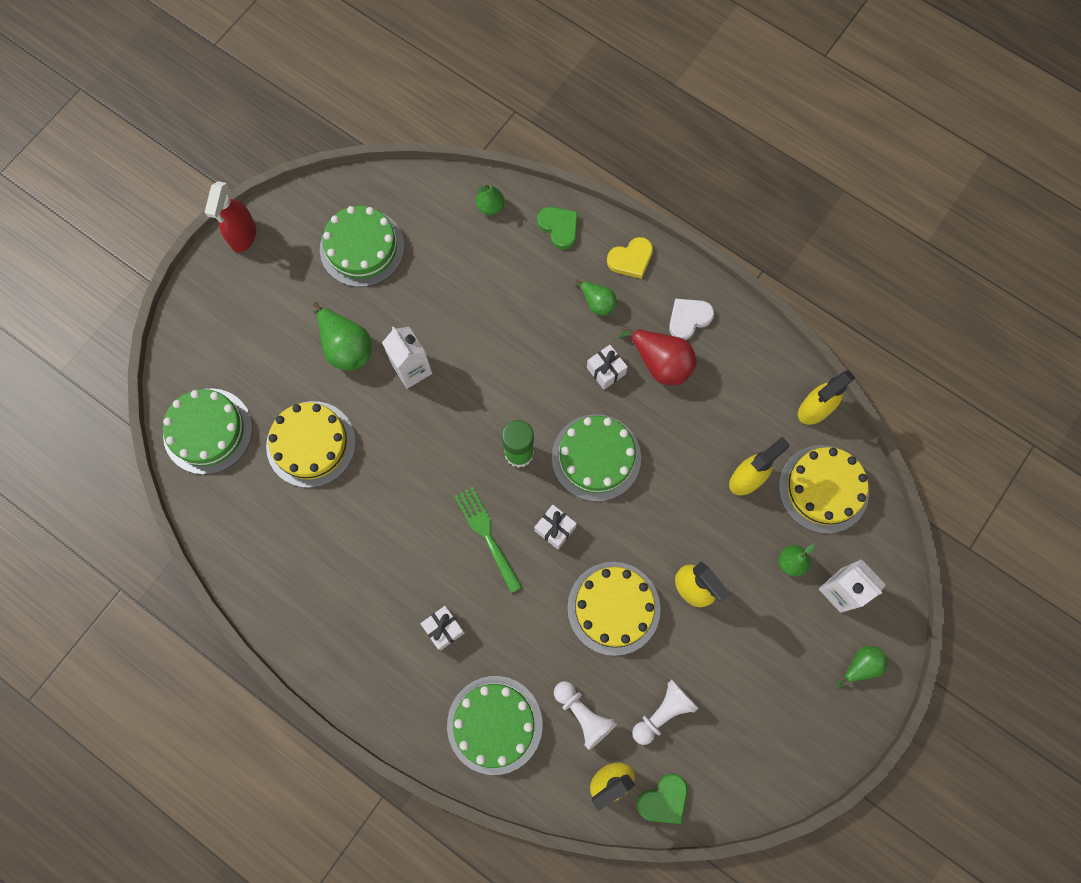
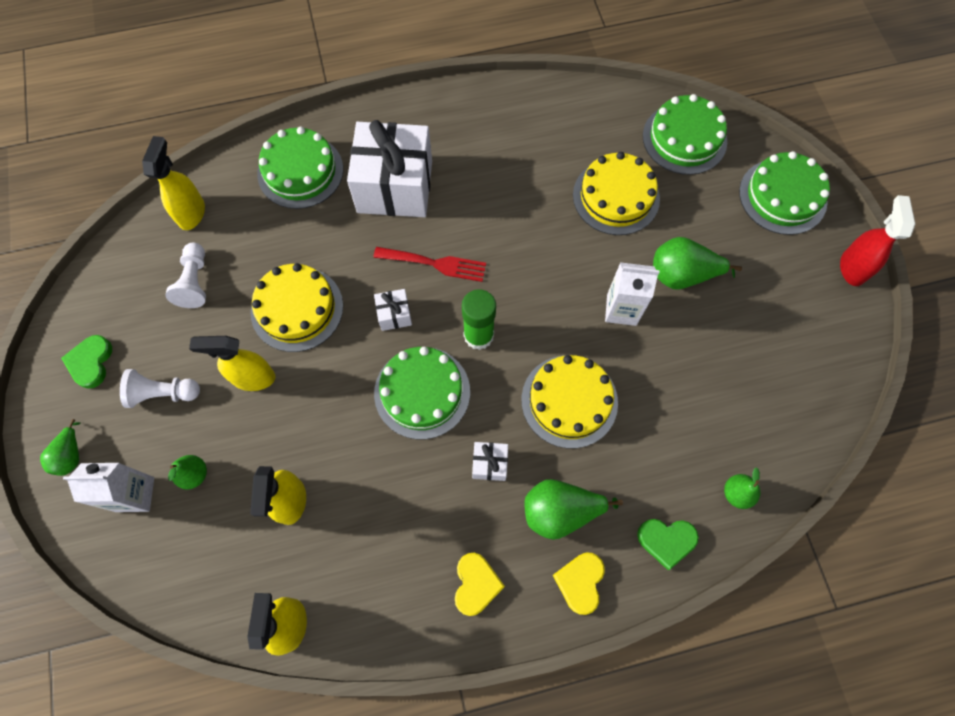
camera: 130 degrees right, 5 degrees down
red spray bottle [205,181,256,252] -> red spray bottle turned 45 degrees clockwise [840,195,915,286]
green cake [320,206,404,287] -> green cake moved to [739,151,830,235]
white gift [420,606,465,651] -> white gift [347,120,432,217], size x2.41
green fork [455,487,522,593] -> red fork [374,247,486,282]
white pawn [554,681,617,750] -> white pawn moved to [120,369,200,408]
green pear [575,279,617,316] -> green pear [524,479,623,540], size x1.66
red pear [619,326,697,385] -> none
green heart [637,774,688,824] -> green heart moved to [61,335,112,389]
white heart [669,299,714,340] -> yellow heart [455,553,505,616]
yellow cake [779,445,869,534] -> yellow cake moved to [521,355,618,448]

